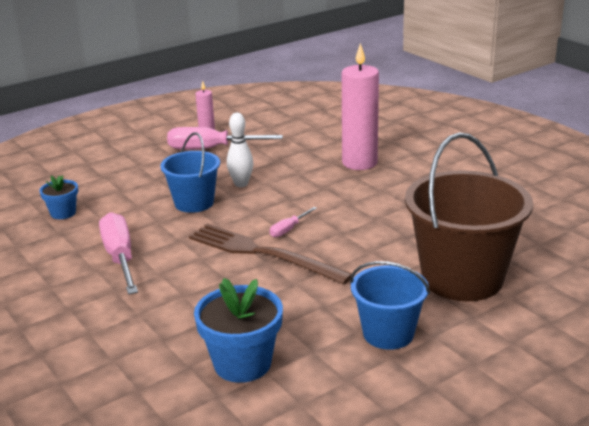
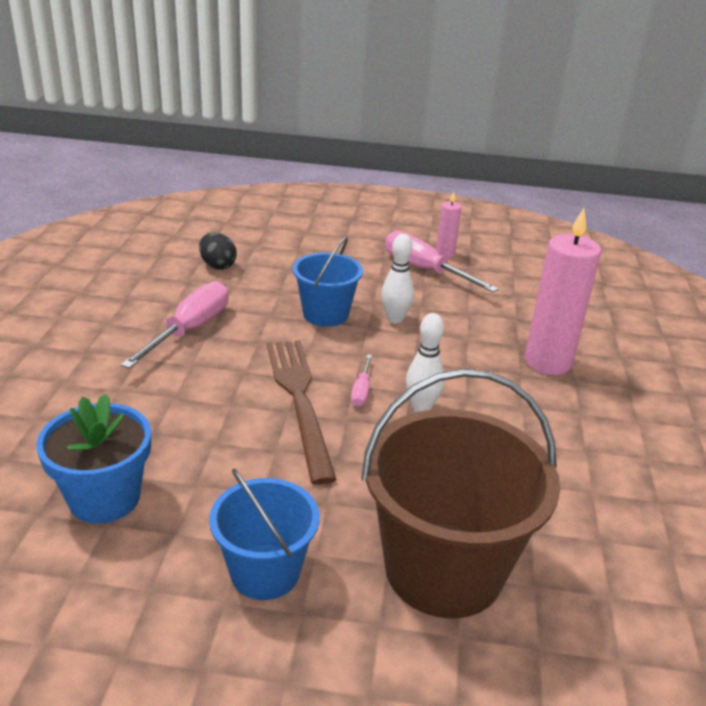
camera: 40 degrees right, 5 degrees up
blue flower pot [39,175,78,219] -> black egg [199,232,237,270]
pink screwdriver [270,207,317,238] -> pink screwdriver turned 75 degrees counterclockwise [351,354,372,407]
none -> white bowling pin [406,313,445,412]

